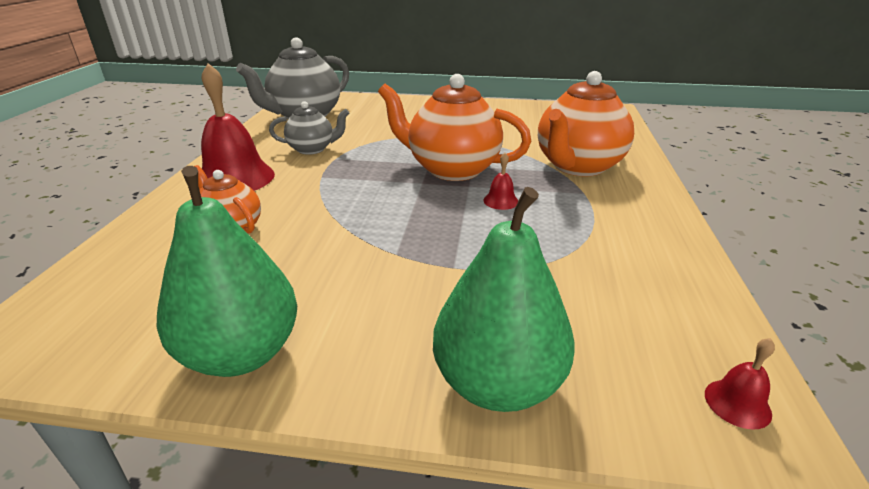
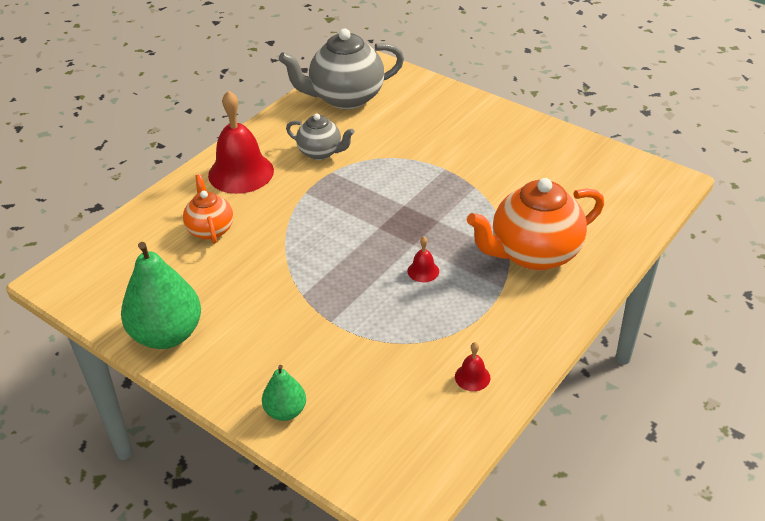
camera: 30 degrees right, 10 degrees up
orange teapot [378,74,531,181] -> none
green pear [433,187,574,412] -> green pear [262,365,306,421], size x0.53
red bell [705,338,775,430] -> red bell moved to [455,342,491,391]

